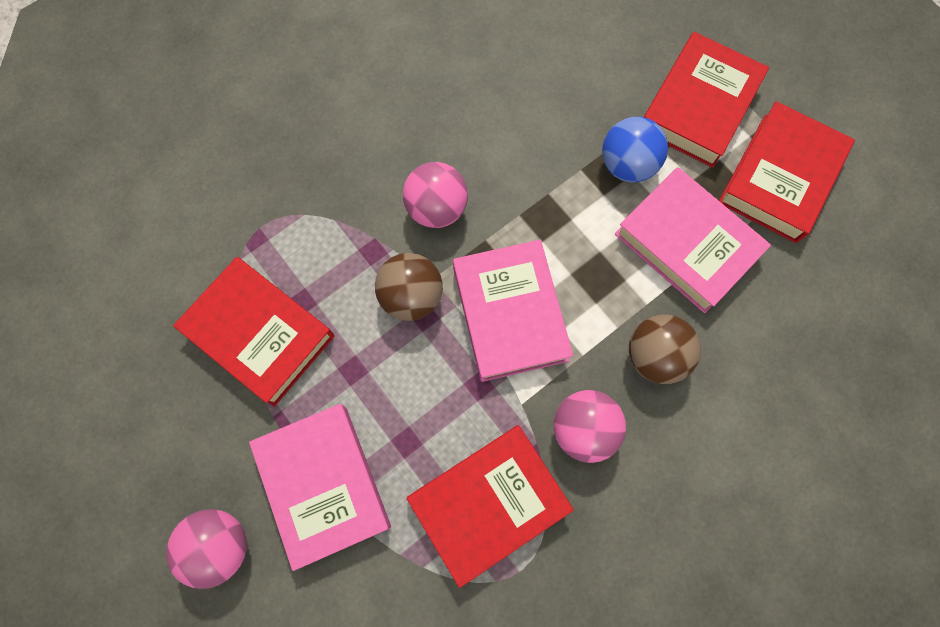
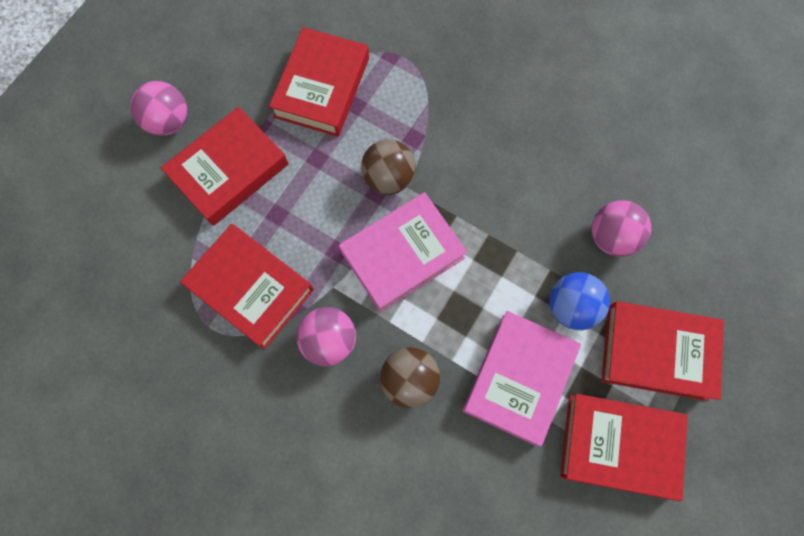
camera: 70 degrees right, 0 degrees up
pink book [249,404,391,571] -> red book [161,107,289,226]
pink ball [403,162,468,228] -> pink ball moved to [592,200,651,257]

